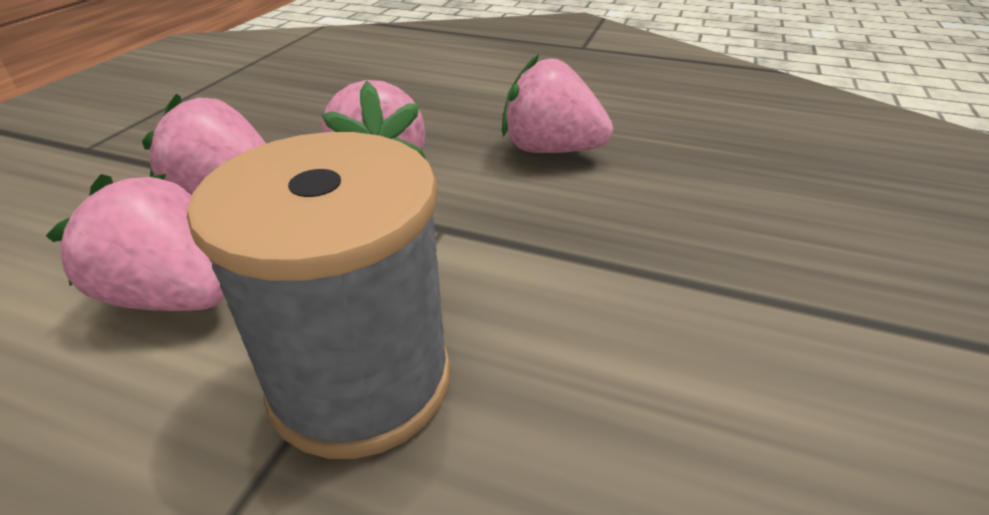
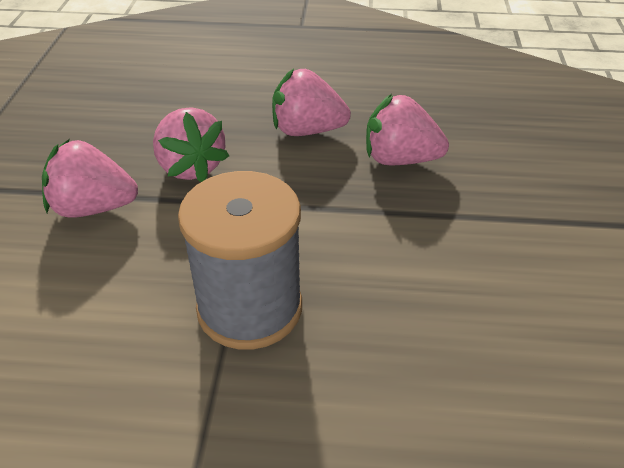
camera: 15 degrees left, 5 degrees up
pink strawberry [46,174,225,311] -> pink strawberry moved to [366,94,449,165]

